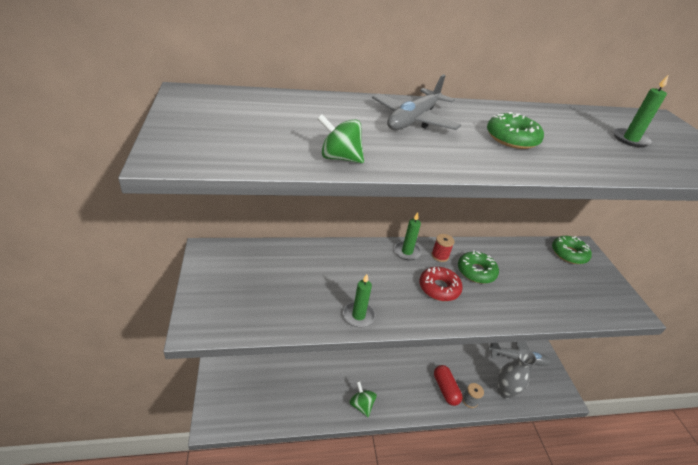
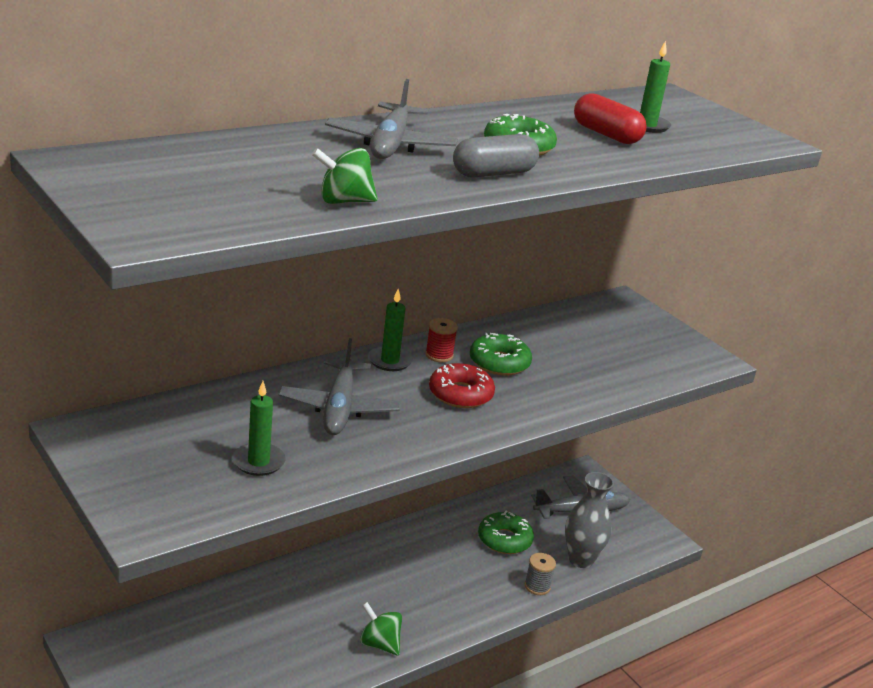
camera: 25 degrees left, 10 degrees down
green candle [343,274,375,327] -> green candle moved to [232,381,285,476]
red capsule [434,365,462,406] -> red capsule moved to [574,93,647,144]
green donut [552,236,592,264] -> green donut moved to [478,511,534,554]
none -> grey plane [279,338,401,435]
none -> grey capsule [453,134,539,178]

